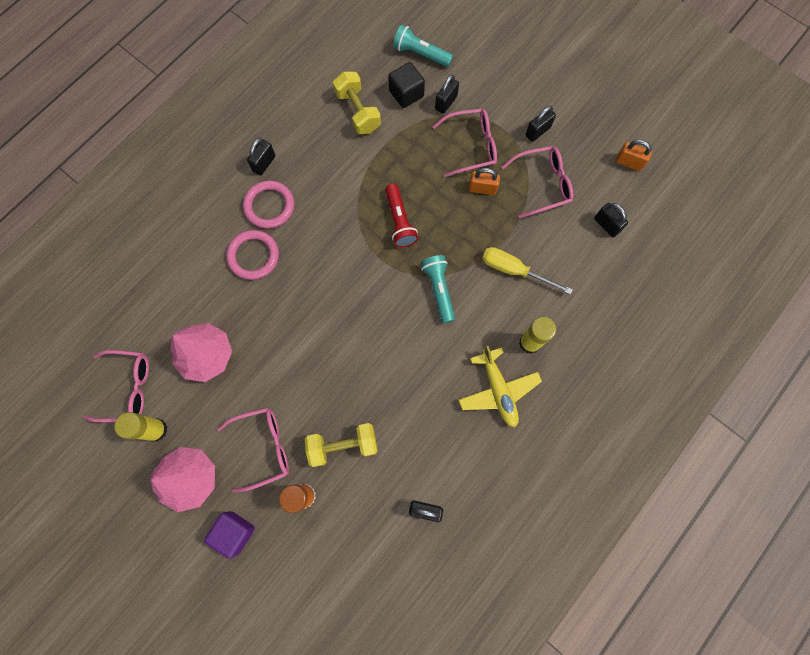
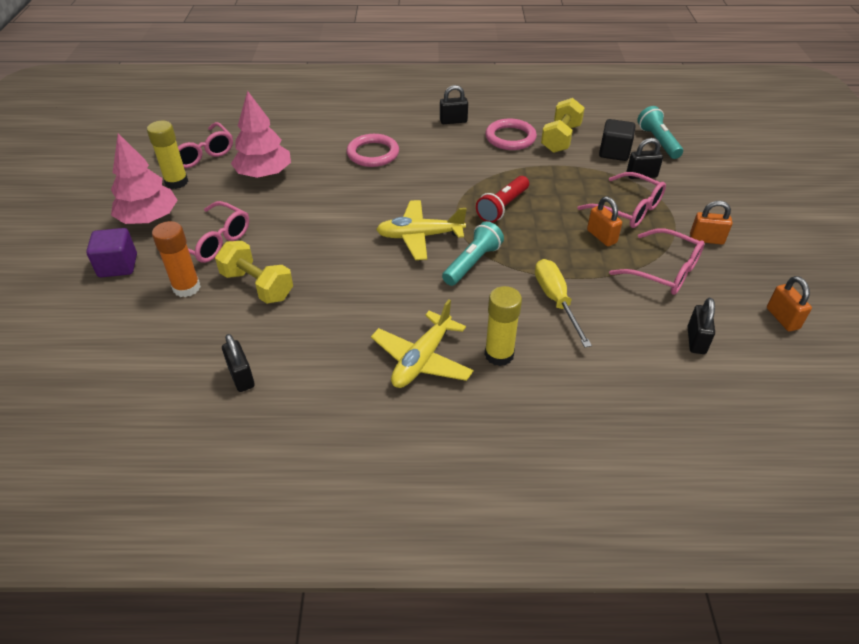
camera: 50 degrees right, 30 degrees down
pink ring [243,180,294,229] -> pink ring moved to [485,119,537,150]
black padlock [525,106,556,142] -> orange padlock [690,201,732,245]
none -> yellow plane [376,200,467,260]

